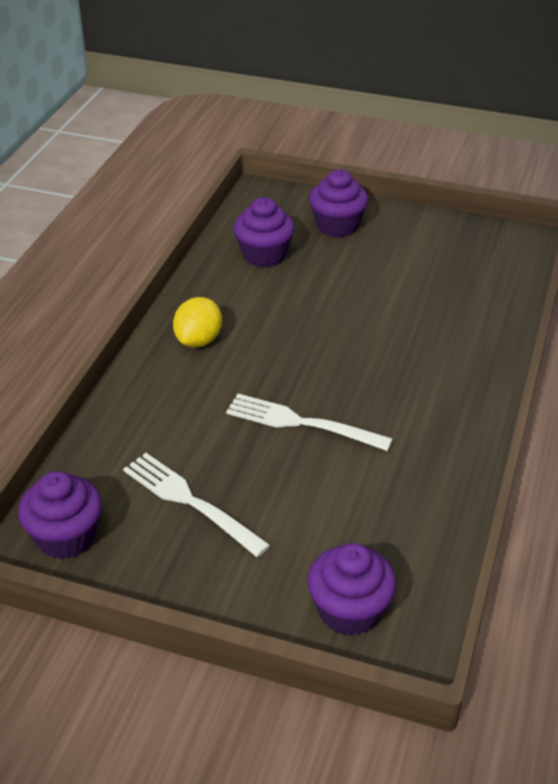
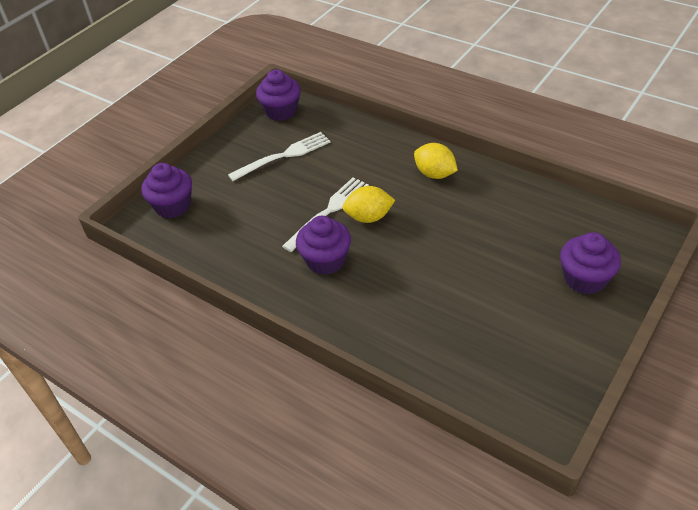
camera: 110 degrees right, 5 degrees up
purple cupcake [233,197,295,267] -> purple cupcake moved to [296,216,351,275]
none -> yellow lemon [343,186,395,223]

